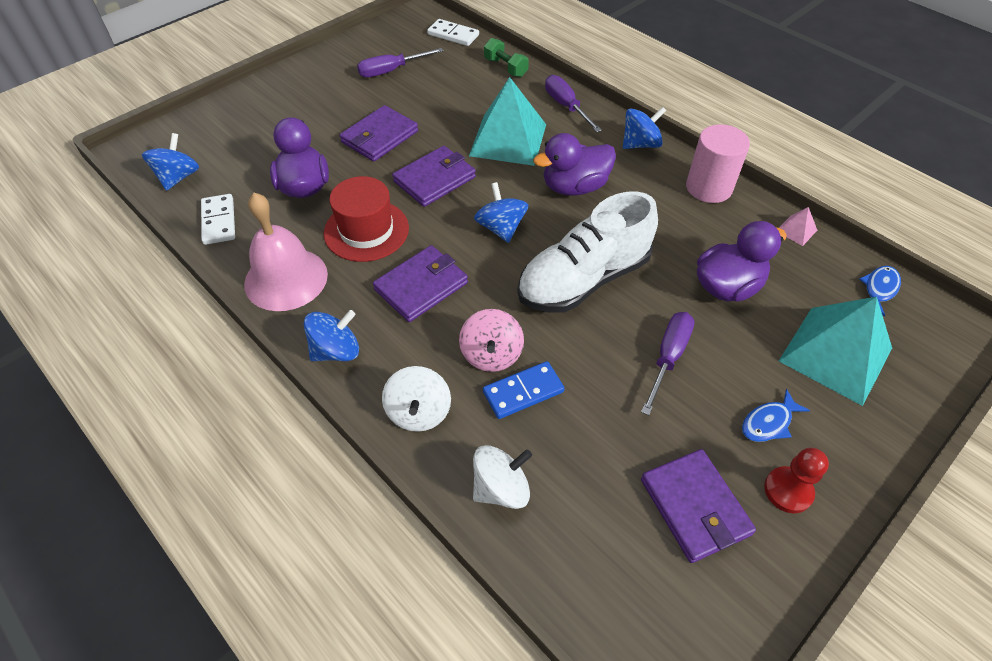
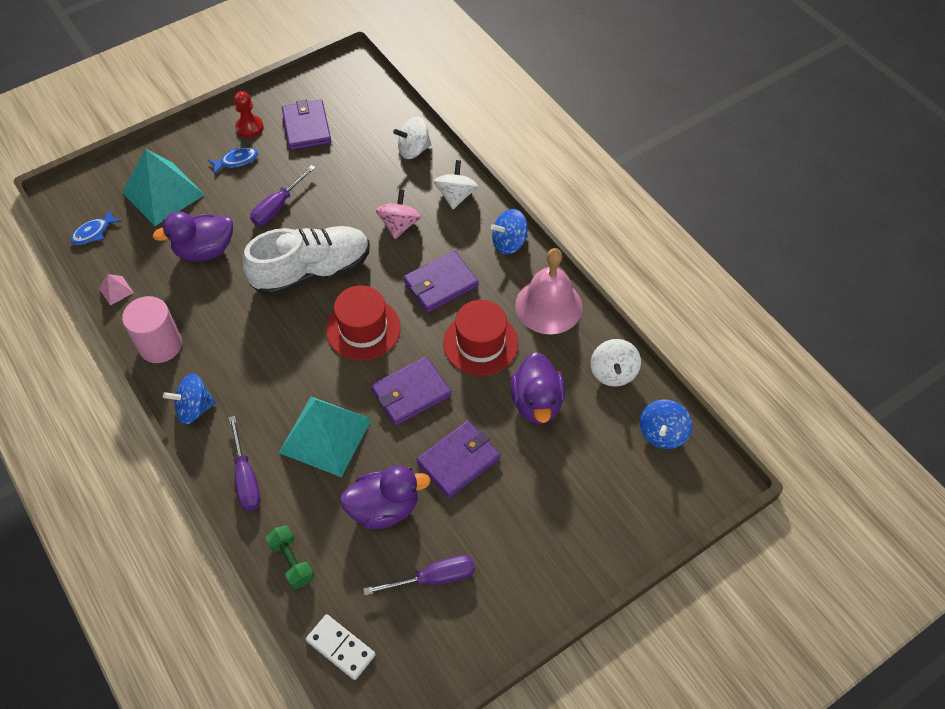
camera: 170 degrees left, 5 degrees up
white domino [201,194,235,245] -> white spinning top [591,339,641,387]
blue spinning top [474,182,528,243] -> red hat [326,285,401,361]
blue domino [483,361,565,419] -> none
purple duck [533,133,616,196] -> purple duck moved to [340,466,431,529]

